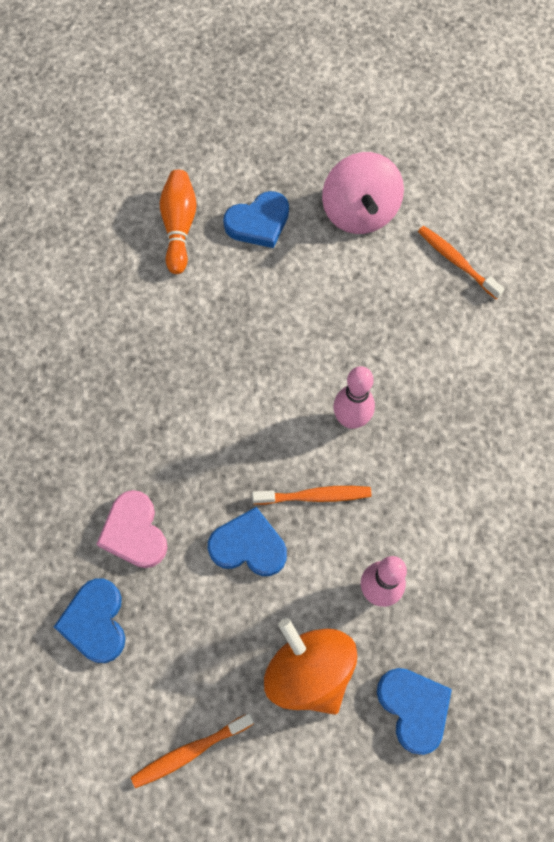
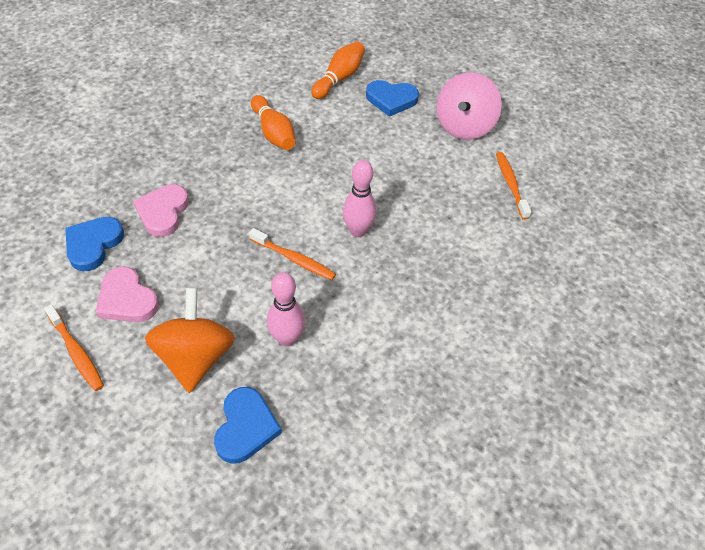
camera: 30 degrees right, 15 degrees down
orange toothbrush [131,713,254,788] -> orange toothbrush turned 135 degrees counterclockwise [44,304,104,391]
blue heart [208,507,287,576] -> none
none -> pink heart [96,266,159,322]
none -> orange bowling pin [251,95,295,150]

